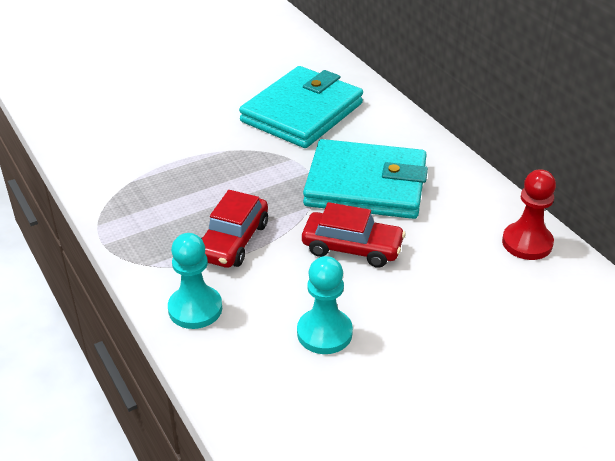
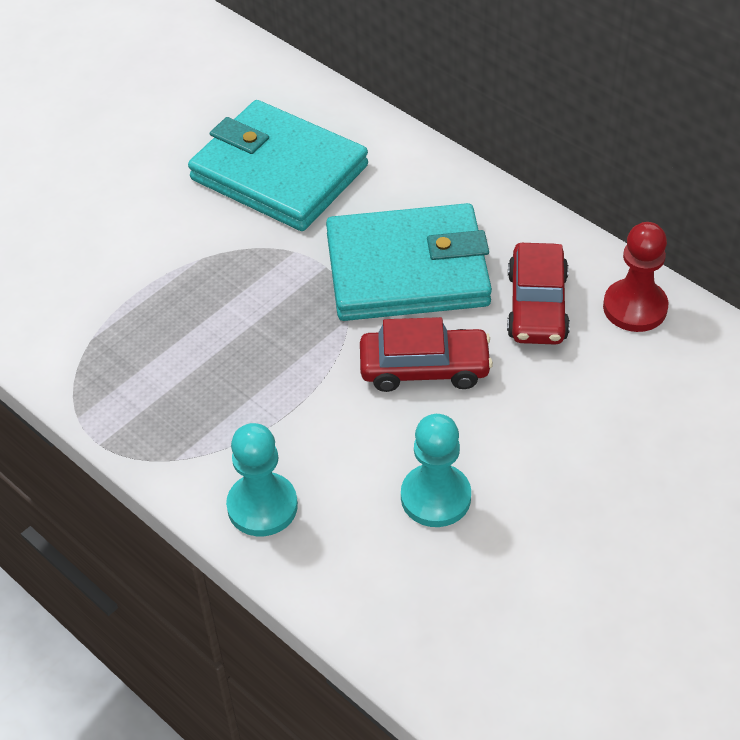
camera: 15 degrees left, 10 degrees up
red car [201,190,268,268] -> red car moved to [507,243,570,345]
turquoise wallet [239,66,363,148] -> turquoise wallet turned 75 degrees counterclockwise [188,100,368,231]

